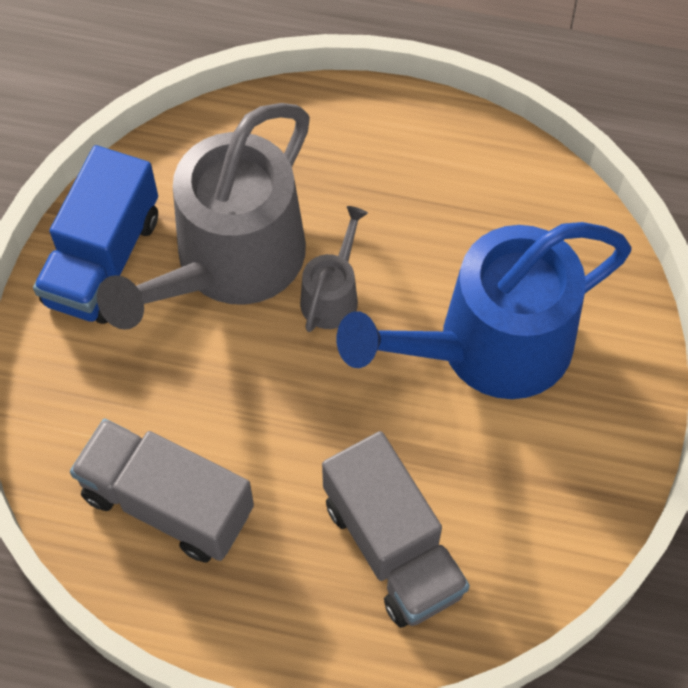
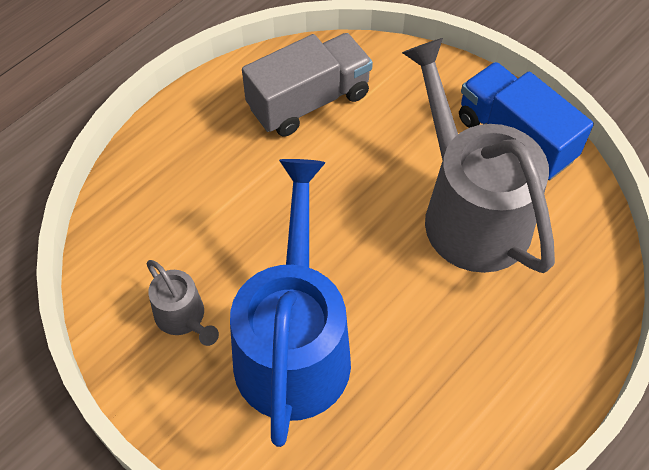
camera: 120 degrees right, 5 degrees down
grey watering can [300,206,368,332] -> grey watering can moved to [147,260,219,346]
grey truck [322,431,470,628] -> none

